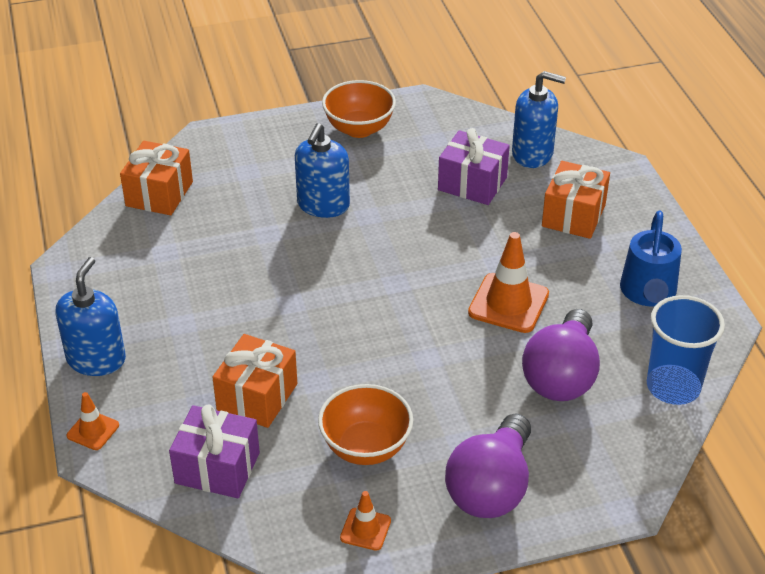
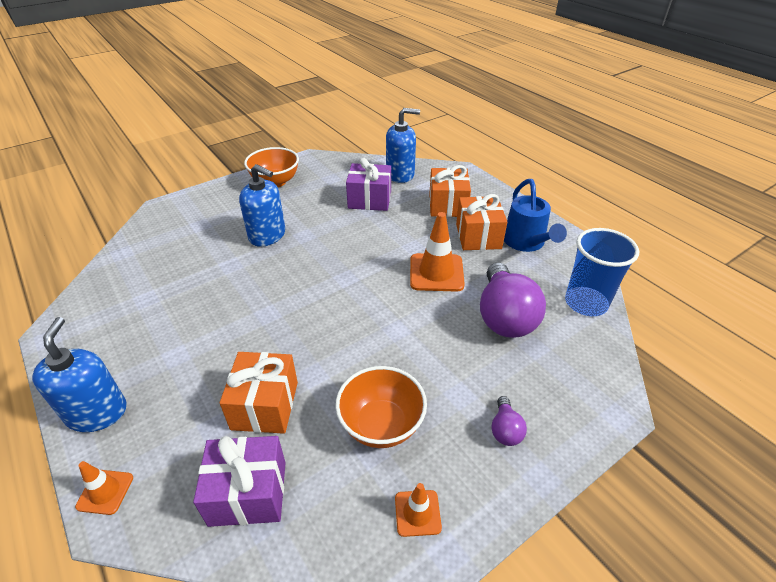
camera: 20 degrees left, 0 degrees up
orange gift [120,141,193,215] -> orange gift moved to [456,194,507,250]
blue soap dispenser [295,123,350,218] -> blue soap dispenser turned 60 degrees counterclockwise [239,164,285,247]
purple light bulb [445,414,531,518] -> purple light bulb [492,396,527,446], size x0.45

